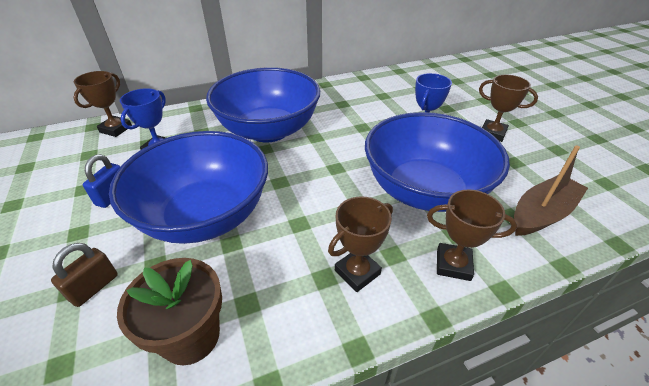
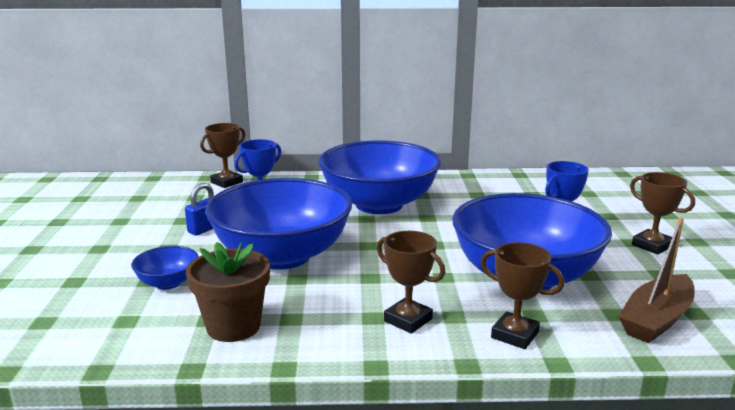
camera: 20 degrees right, 20 degrees down
brown padlock [51,243,118,307] -> blue bowl [131,246,198,290]
brown trophy [328,196,393,292] -> brown trophy turned 60 degrees clockwise [377,231,445,334]
brown boat [514,146,588,236] -> brown boat turned 150 degrees clockwise [618,217,695,343]

